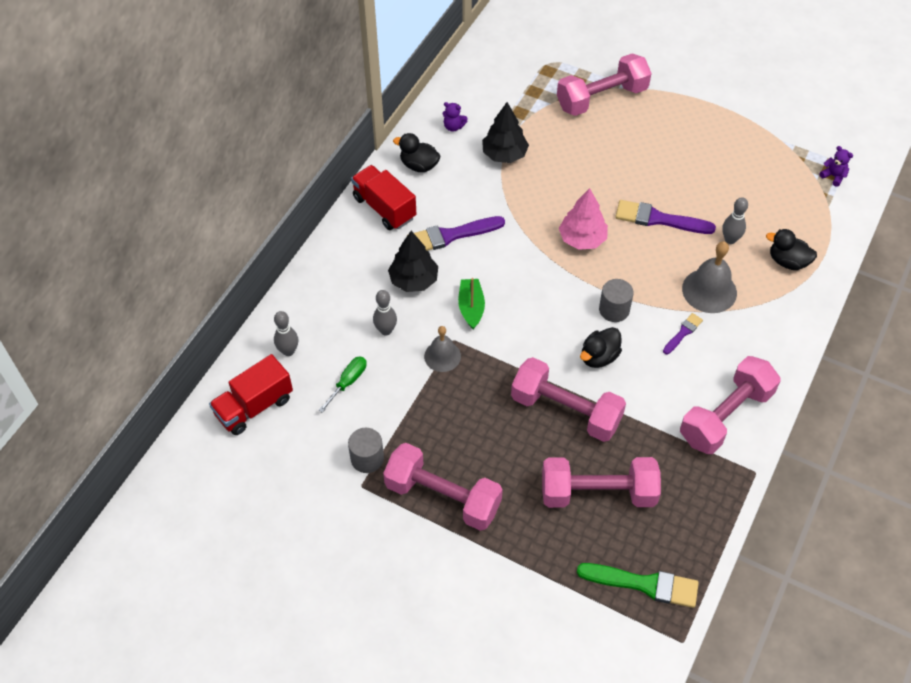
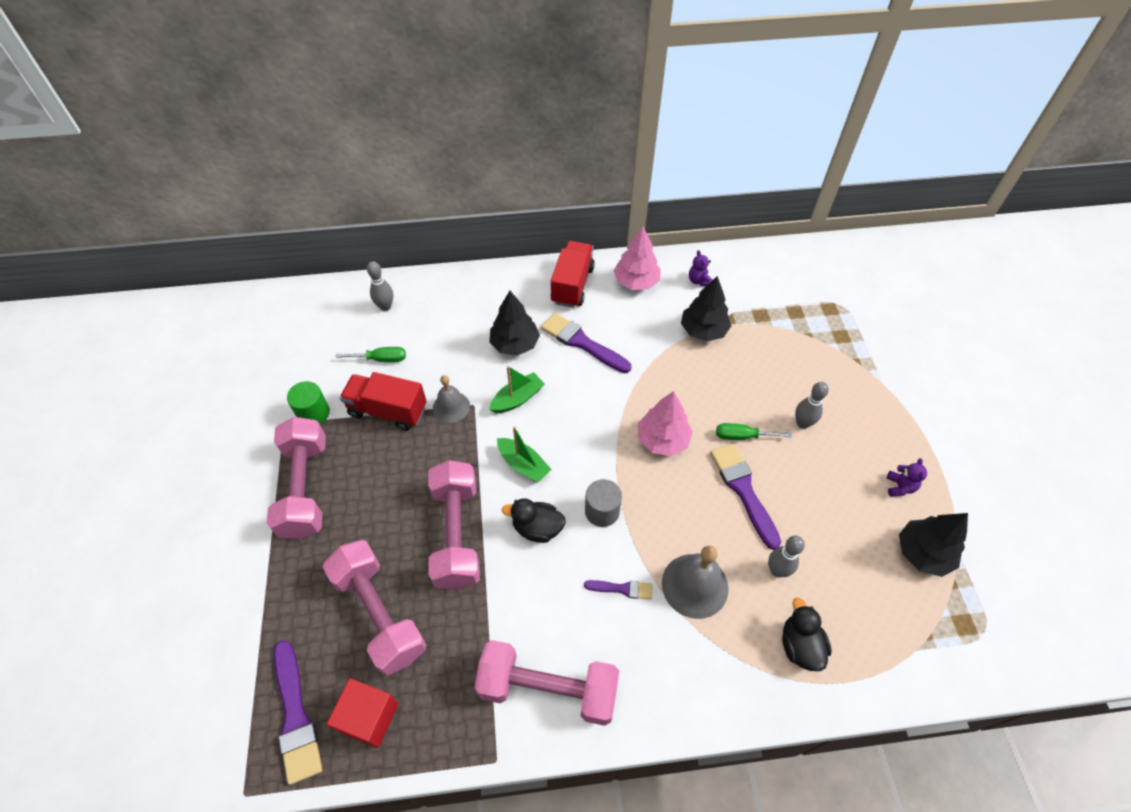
camera: 55 degrees right, 0 degrees up
red truck [209,354,293,435] -> red truck moved to [340,372,427,431]
grey cylinder [348,428,384,473] -> green cylinder [287,381,330,424]
grey bowling pin [373,290,397,335] -> grey bowling pin moved to [795,382,829,429]
black duck [393,133,440,172] -> pink tree [613,226,661,290]
pink dumbbell [557,53,651,116] -> none
green brush [577,563,699,608] -> purple brush [274,640,322,785]
purple teddy bear [820,146,853,187] -> purple teddy bear moved to [887,458,927,497]
none -> red cube [327,678,399,748]
none -> green boat [497,426,552,483]
none -> green screwdriver [716,423,792,440]
none -> black tree [899,513,968,577]

